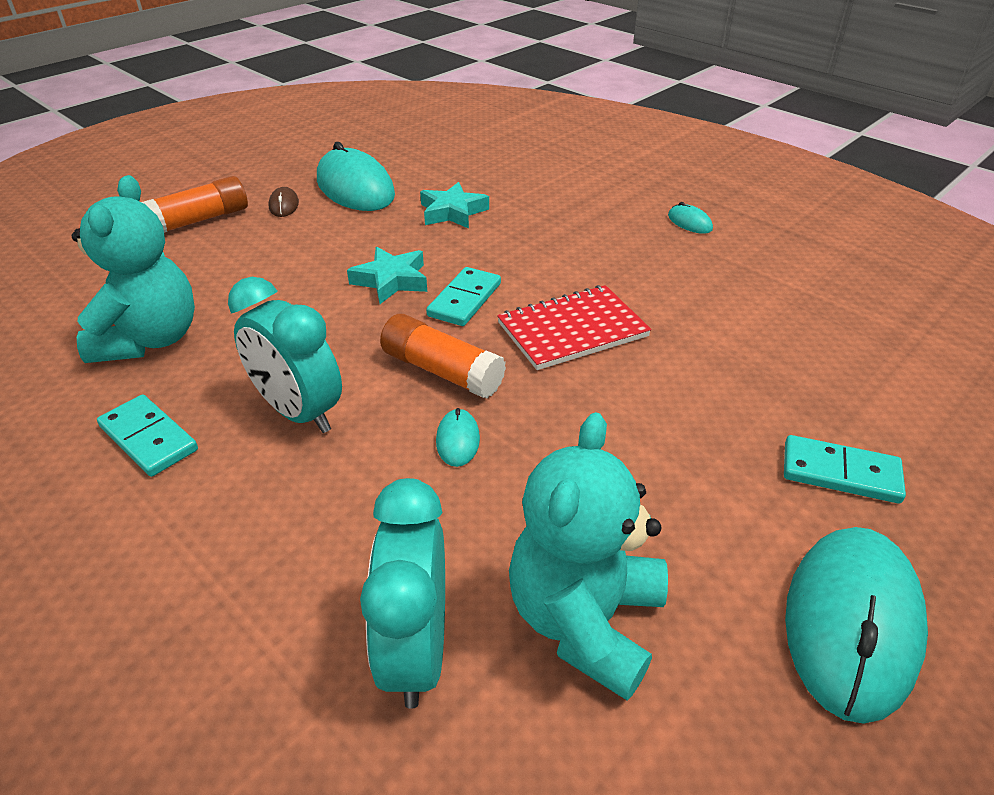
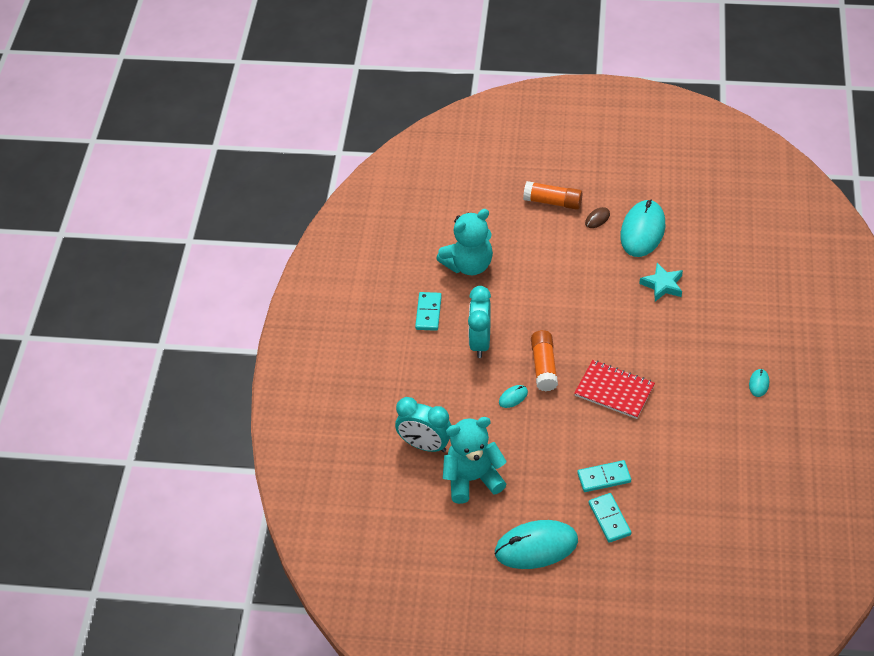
camera: 55 degrees right, 10 degrees up
turquoise star [347,247,427,304] -> none
turquoise clock [360,478,445,709] -> turquoise clock turned 120 degrees counterclockwise [395,397,452,452]
turquoise domino [426,267,501,326] -> turquoise domino moved to [577,460,631,492]

